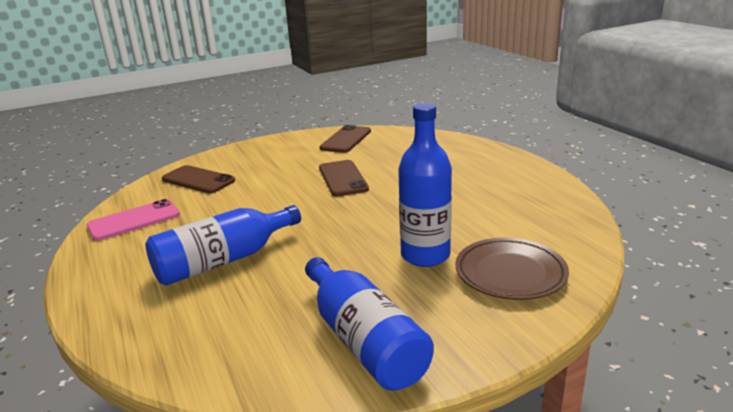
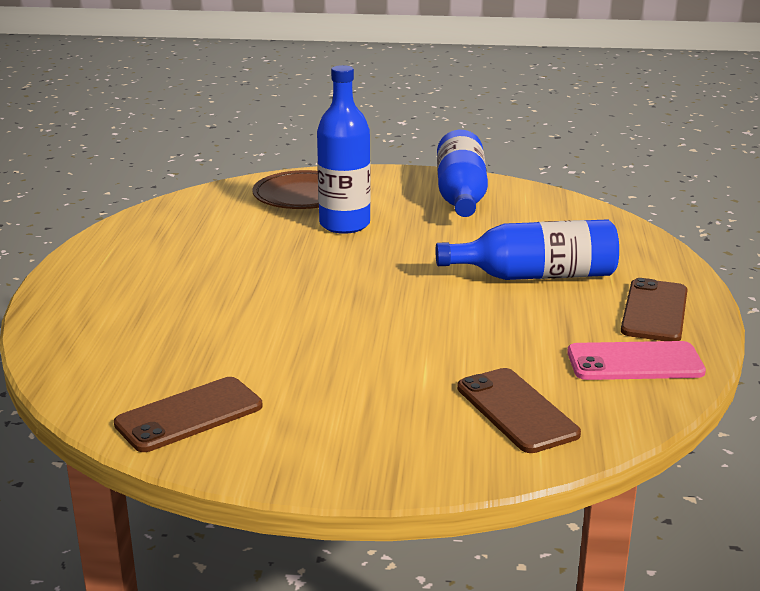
camera: 150 degrees left, 0 degrees up
brown phone [319,160,369,197] -> brown phone moved to [621,278,688,341]

